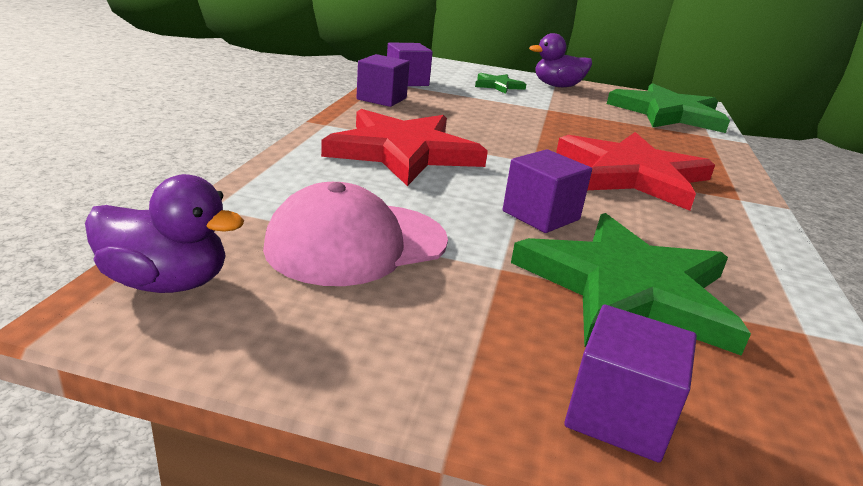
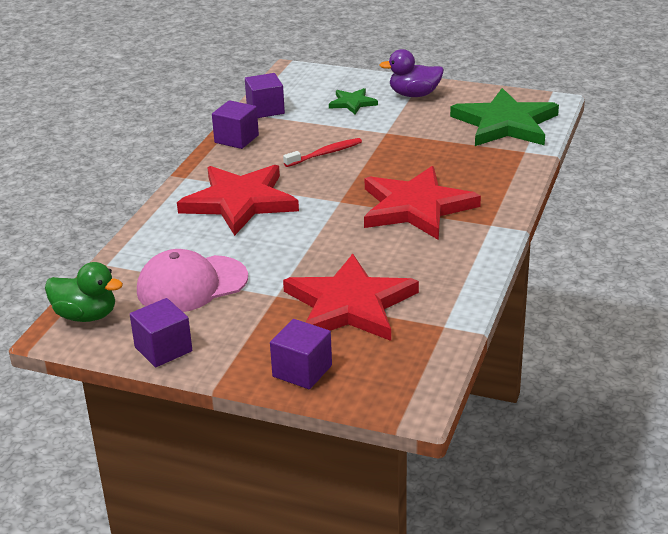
camera: 10 degrees right, 5 degrees up
purple duck [85,174,244,293] -> green duck [45,262,123,322]
purple cube [503,149,592,233] -> purple cube moved to [130,298,192,367]
green star [511,213,751,356] -> red star [283,254,419,341]
none -> red toothbrush [283,138,362,167]

